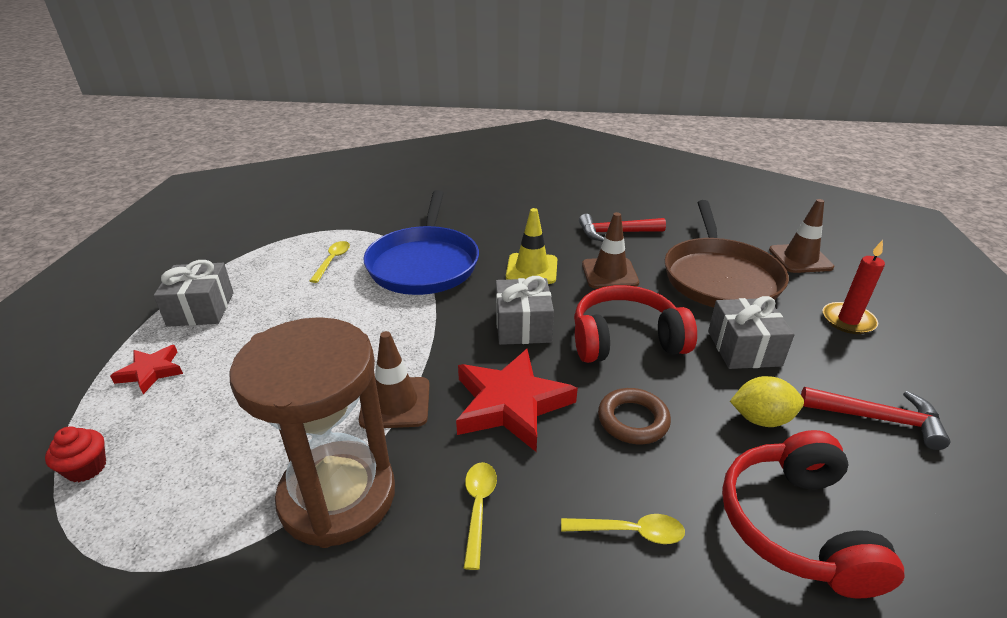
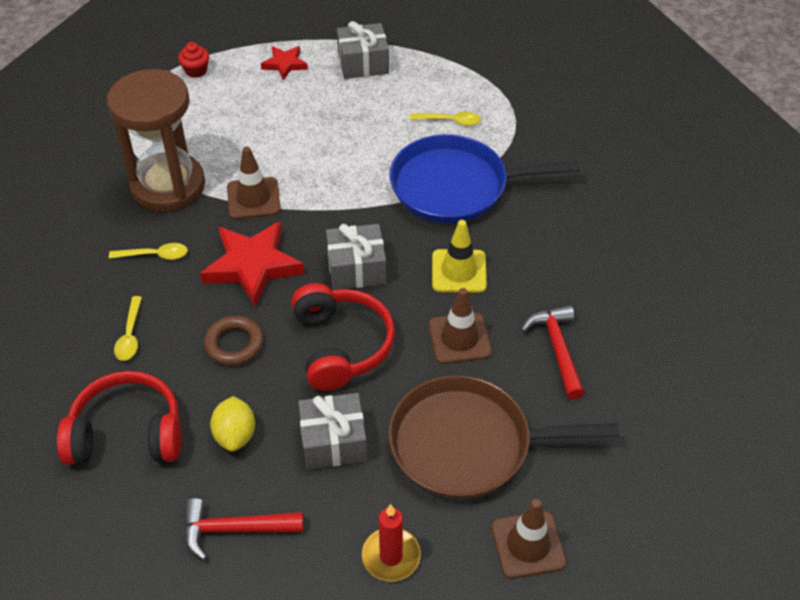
camera: 85 degrees right, 15 degrees up
red hammer [801,387,950,450] -> red hammer turned 75 degrees clockwise [184,498,303,560]

